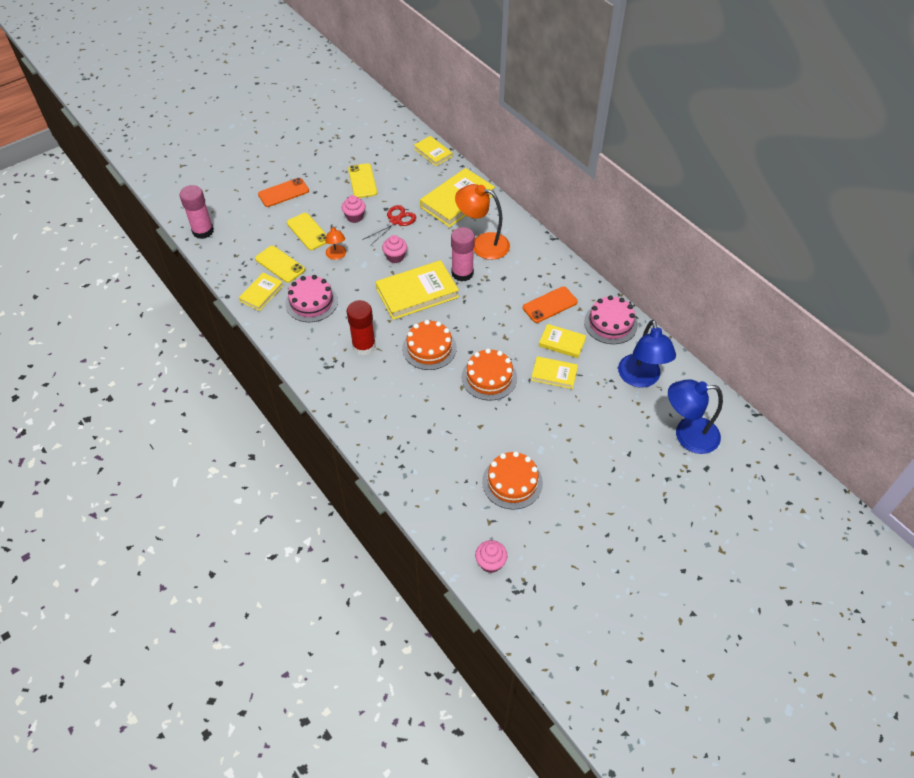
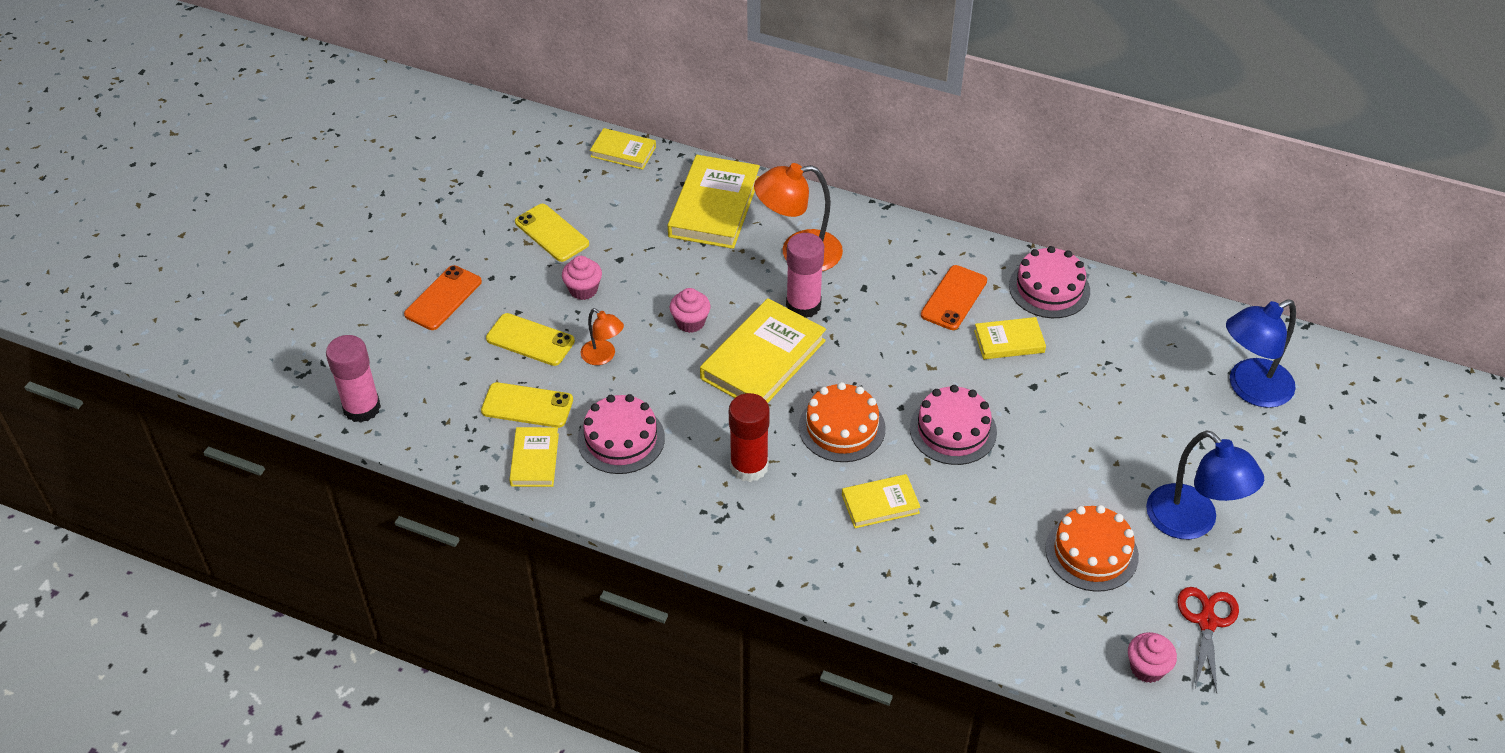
camera: 30 degrees left, 5 degrees down
red scissors [362,205,416,246] -> red scissors moved to [1177,587,1239,693]
orange cake [462,348,517,401] -> pink cake [910,385,997,465]
yellow book [531,356,578,389] -> yellow book moved to [842,474,921,528]
blue lamp [618,320,676,388] -> blue lamp moved to [1146,430,1264,539]

